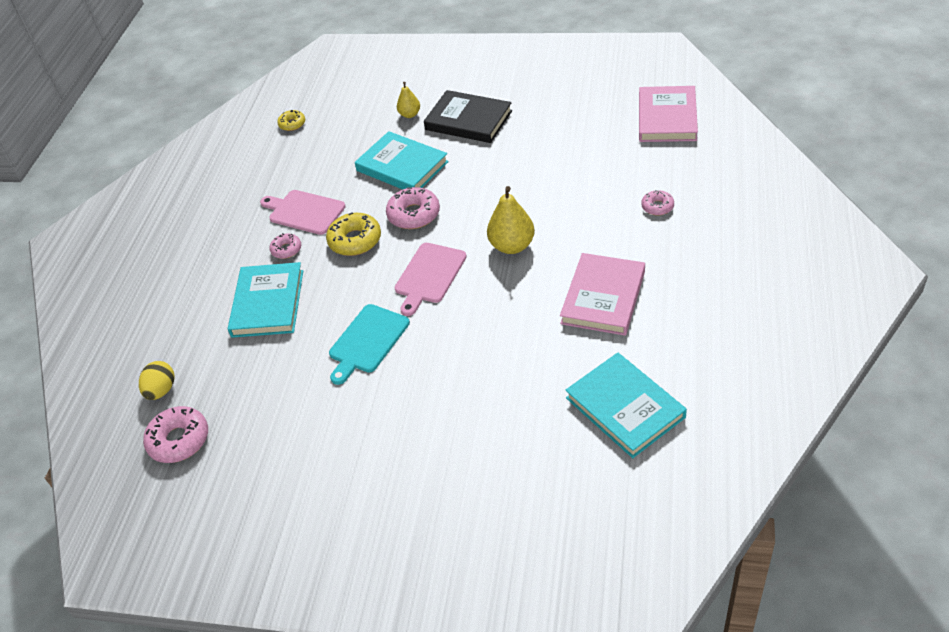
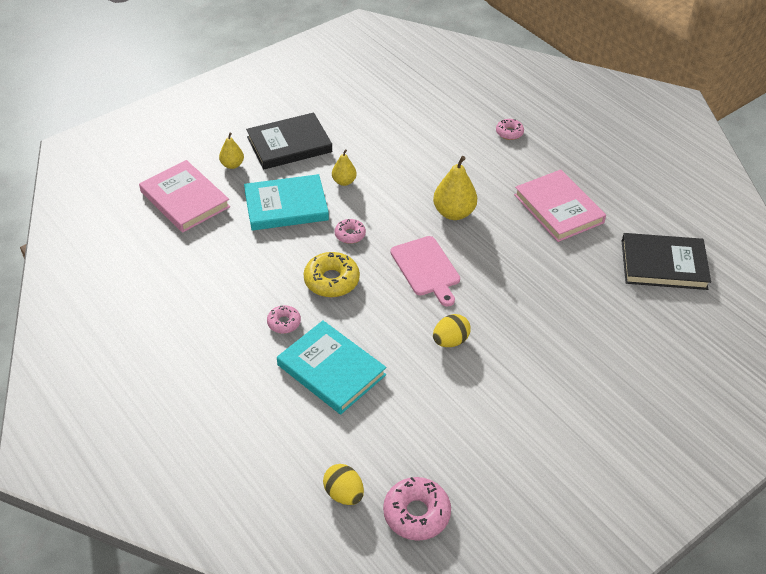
camera: 55 degrees left, 0 degrees up
pink cutting board [260,190,346,235] -> none
yellow donut [277,110,305,131] -> none
turquoise cutting board [329,304,410,385] -> yellow egg [433,314,471,347]
pink donut [386,187,440,229] -> pink donut [335,219,366,244], size x0.58
turquoise book [565,353,687,458] -> black book [622,233,711,290]
pink book [639,86,698,142] -> pink book moved to [139,160,230,233]
none -> yellow pear [332,149,357,186]

